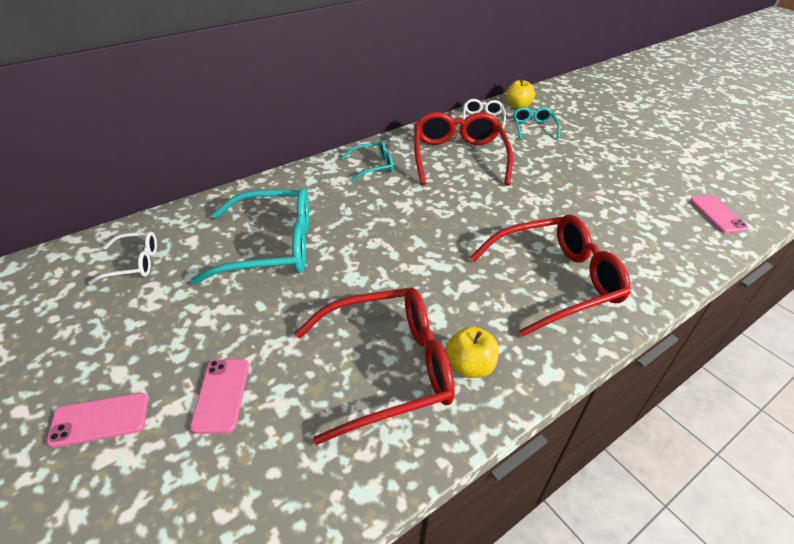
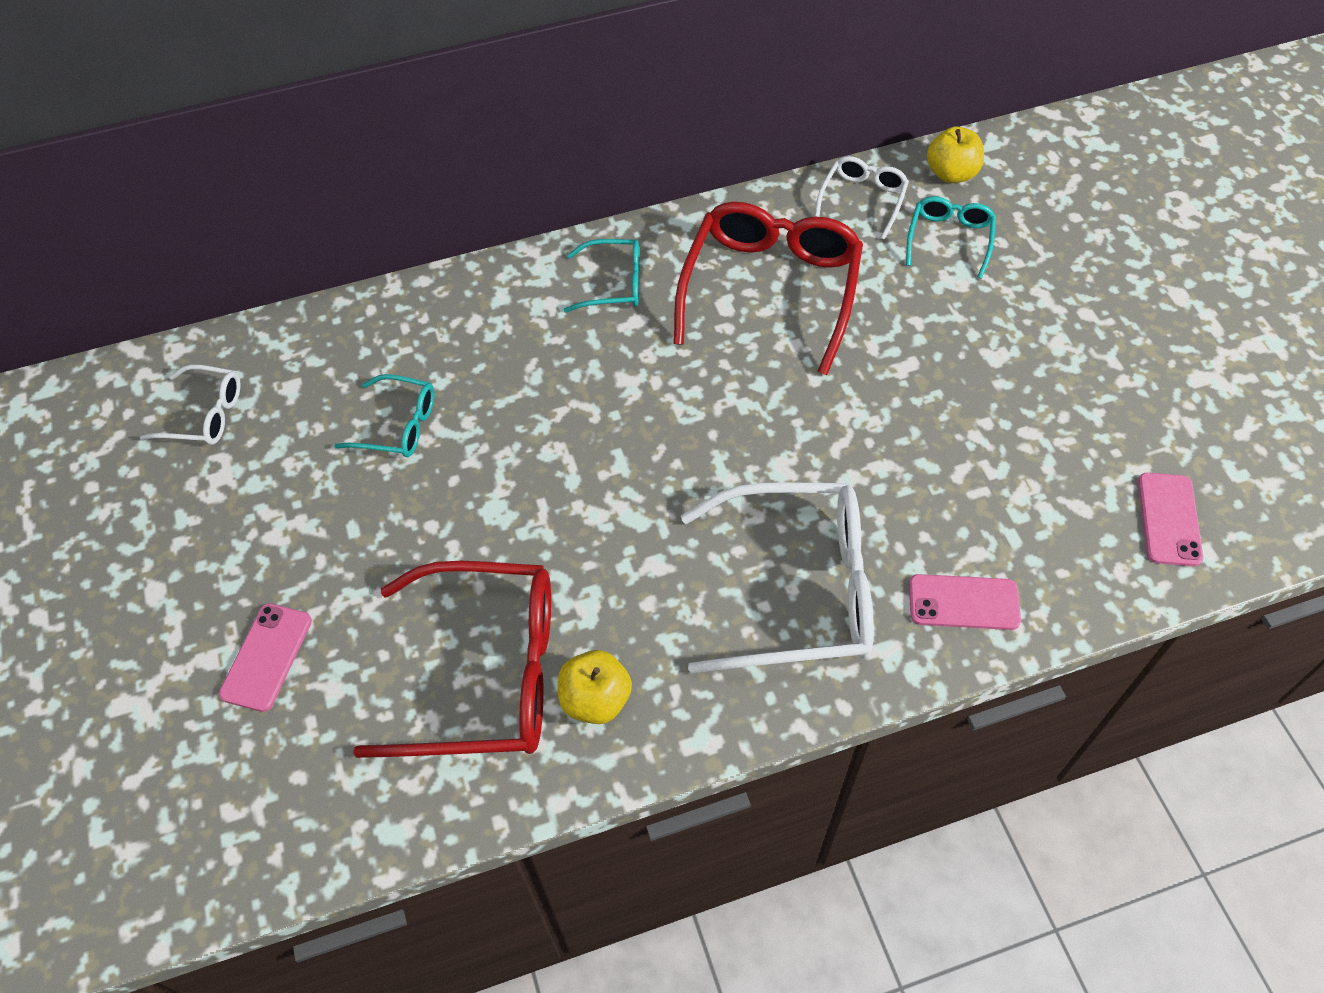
camera: 20 degrees right, 15 degrees up
pink phone [47,393,148,448] -> pink phone moved to [909,574,1021,630]
turquoise glasses [191,188,309,284] -> turquoise glasses [334,374,434,457], size x0.50
red glasses [470,215,630,337] -> white glasses [681,482,874,674]

